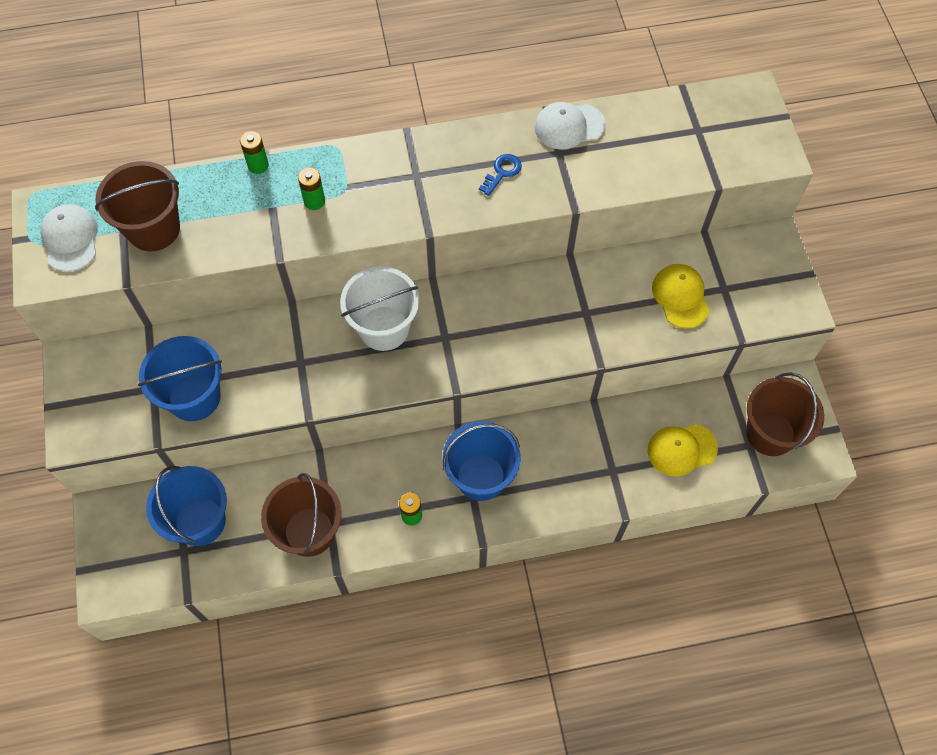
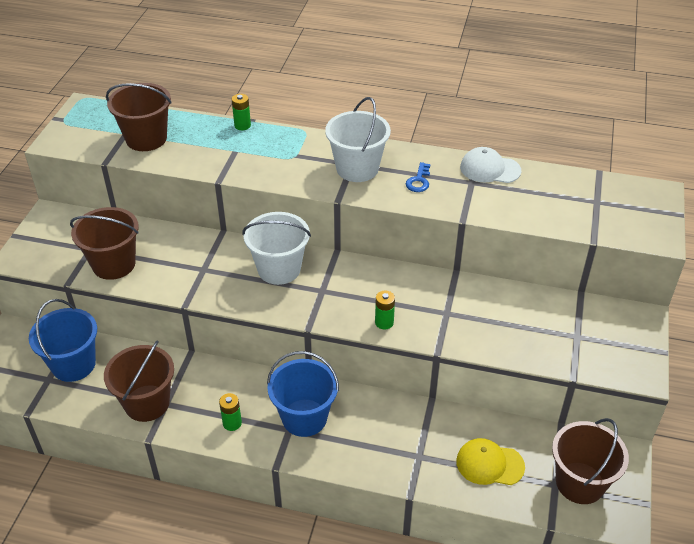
camera: 25 degrees right, 20 degrees down
white cap [41,204,98,272] -> none
blue bucket [138,336,222,421] -> brown bucket [70,207,139,280]
green battery [298,168,325,210] -> green battery moved to [375,291,395,330]
blue key [479,154,522,196] -> blue key turned 135 degrees clockwise [406,162,430,192]
yellow cap [652,264,710,329] -> none
none -> white bucket [325,97,391,182]

